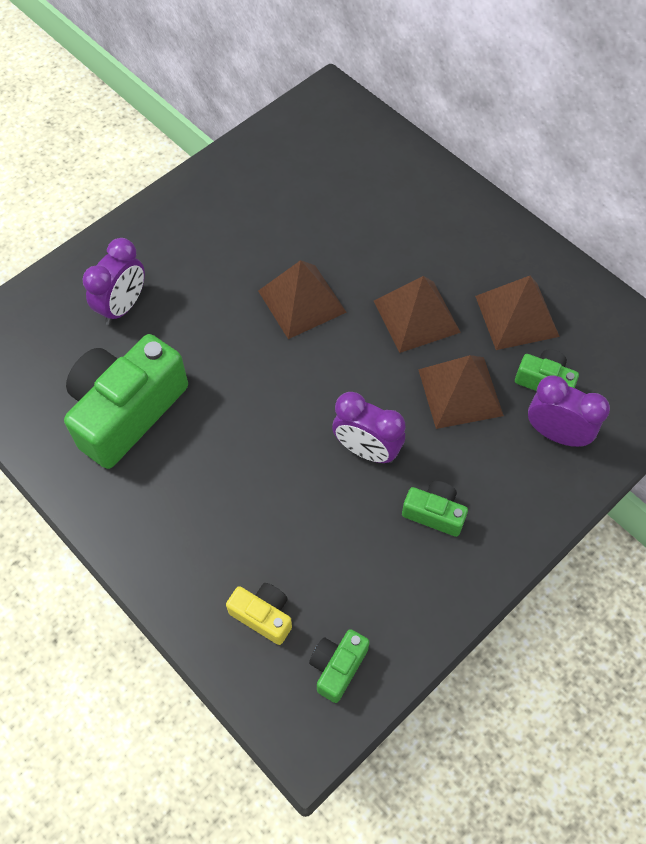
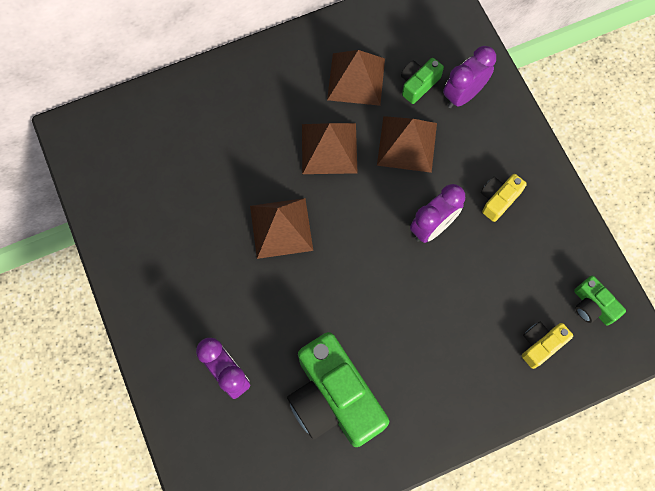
camera: 70 degrees left, 10 degrees up
green camera [402,481,468,537] -> yellow camera [481,174,527,222]

